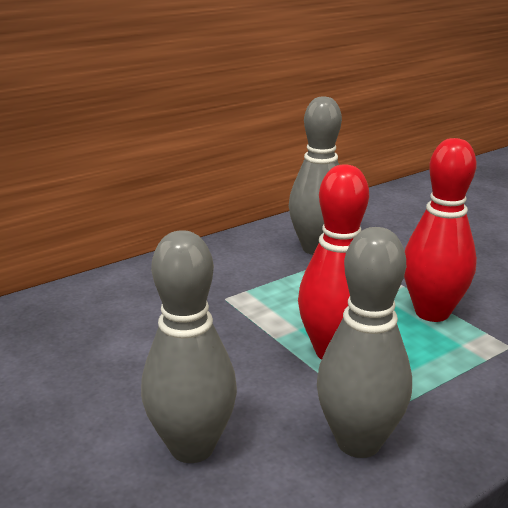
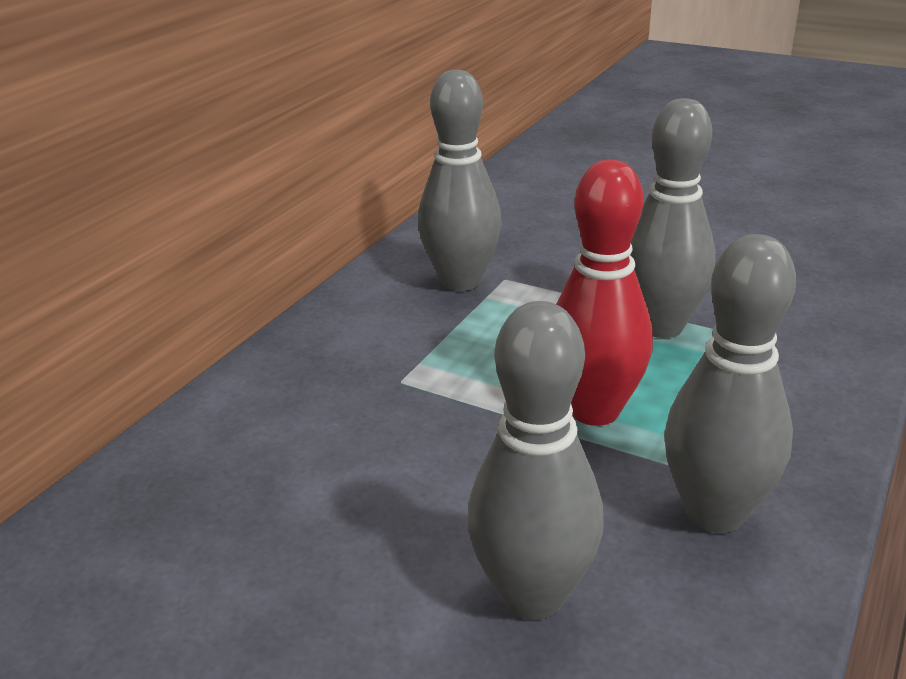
camera: 25 degrees left, 5 degrees up
red bowling pin [404,138,477,322] -> grey bowling pin [630,98,716,338]

